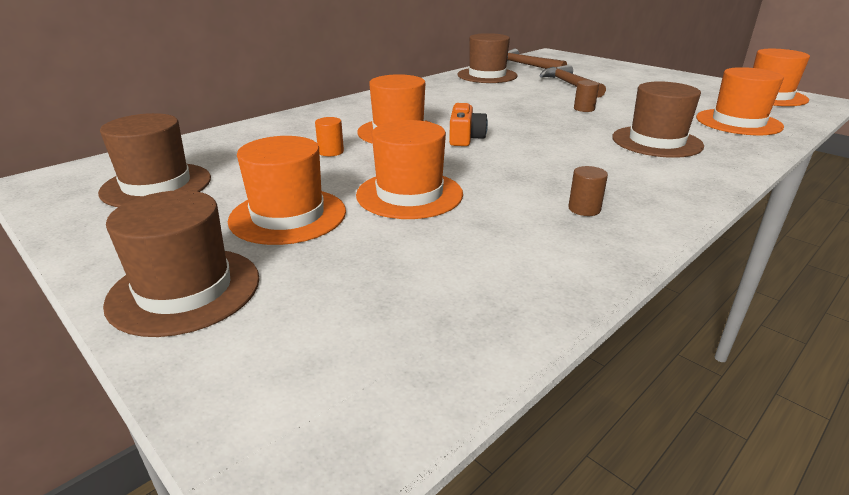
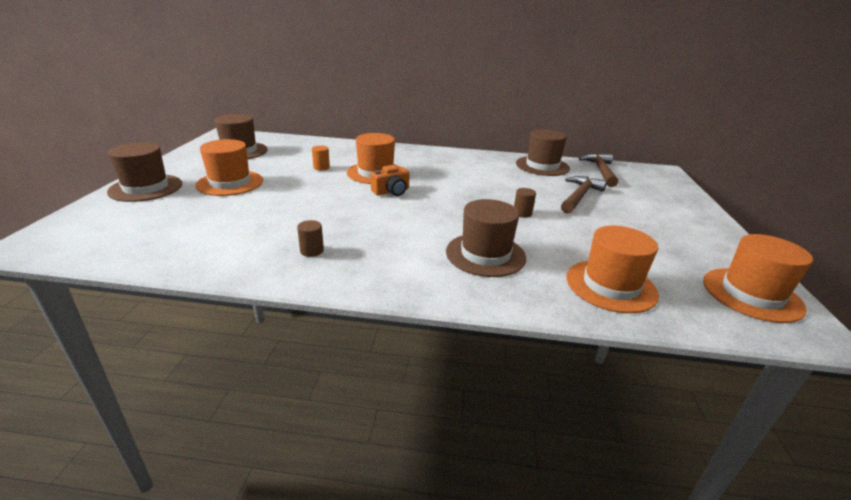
camera: 50 degrees right, 0 degrees up
orange hat [356,120,463,219] -> none

